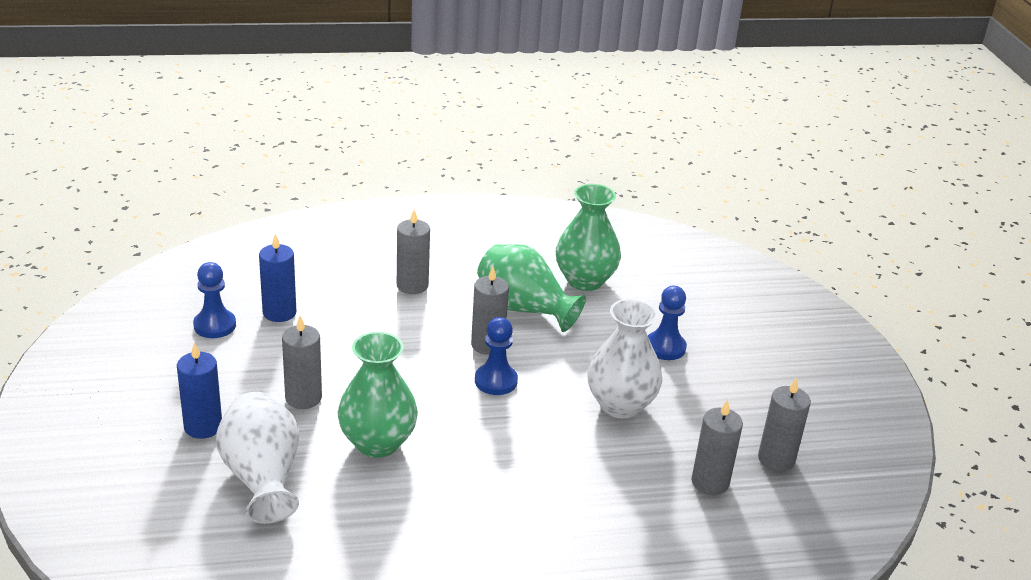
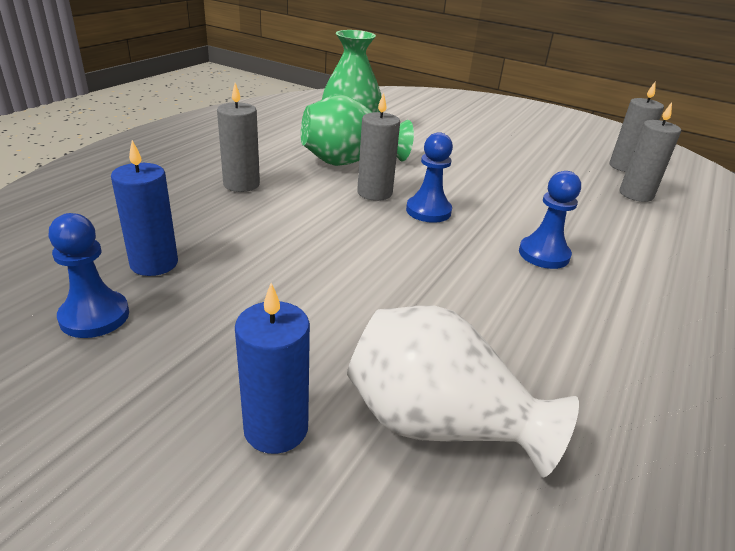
camera: 50 degrees left, 0 degrees up
grey candle [282,316,322,409] -> none
green vase [338,332,418,458] -> none
white vase [588,299,662,419] -> none
blue pawn [648,286,687,360] -> blue pawn moved to [519,171,581,269]

